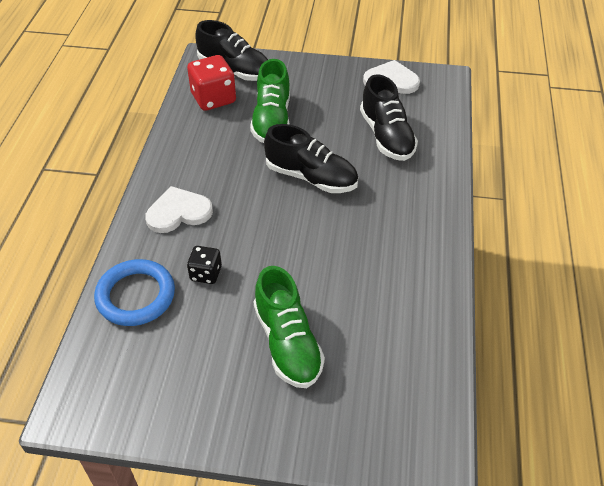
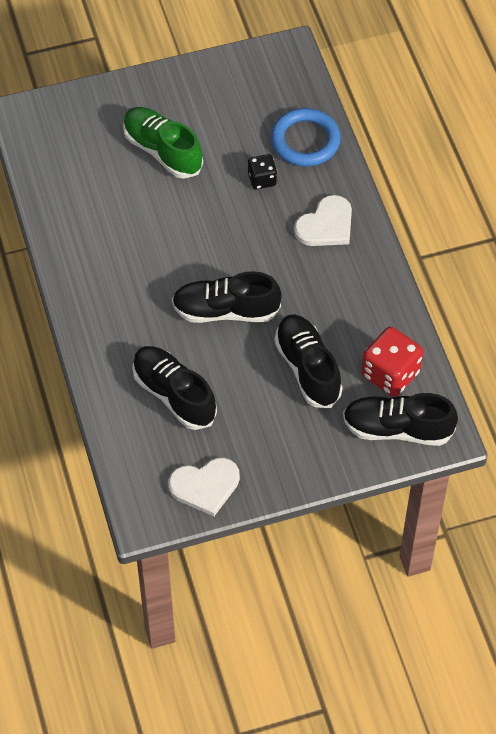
camera: 155 degrees right, 10 degrees up
green shoe [250,59,290,143] -> black shoe [274,314,343,408]

